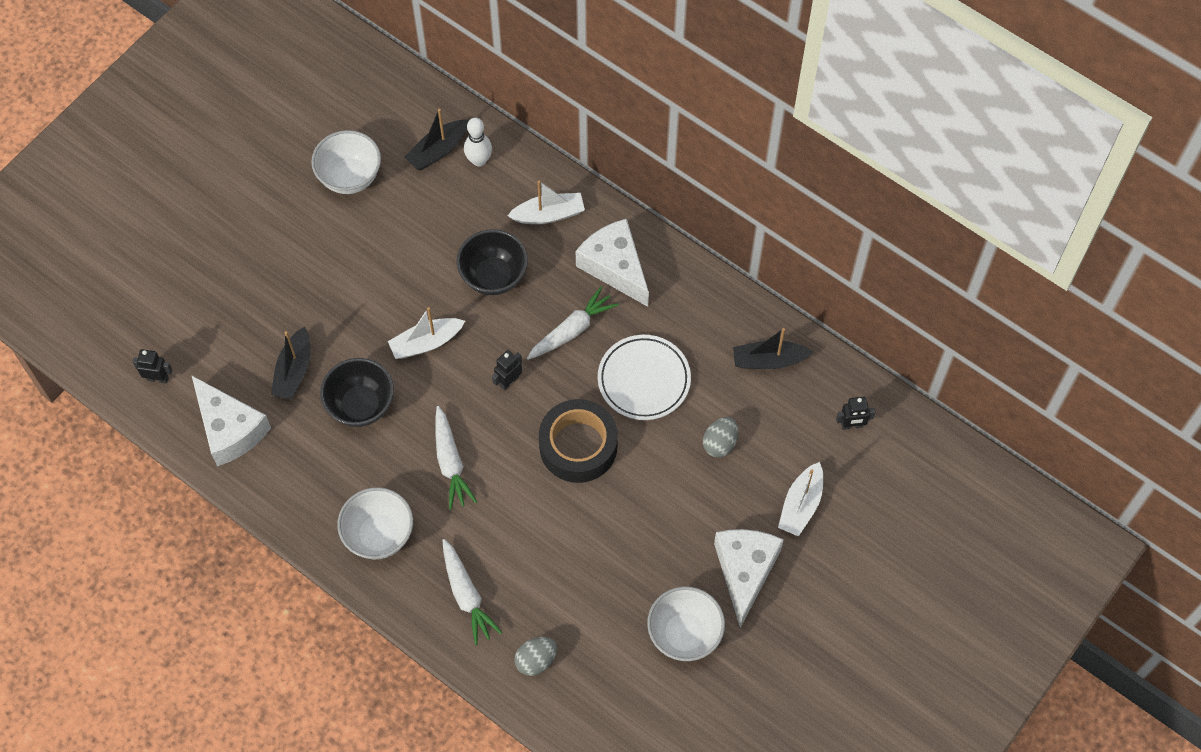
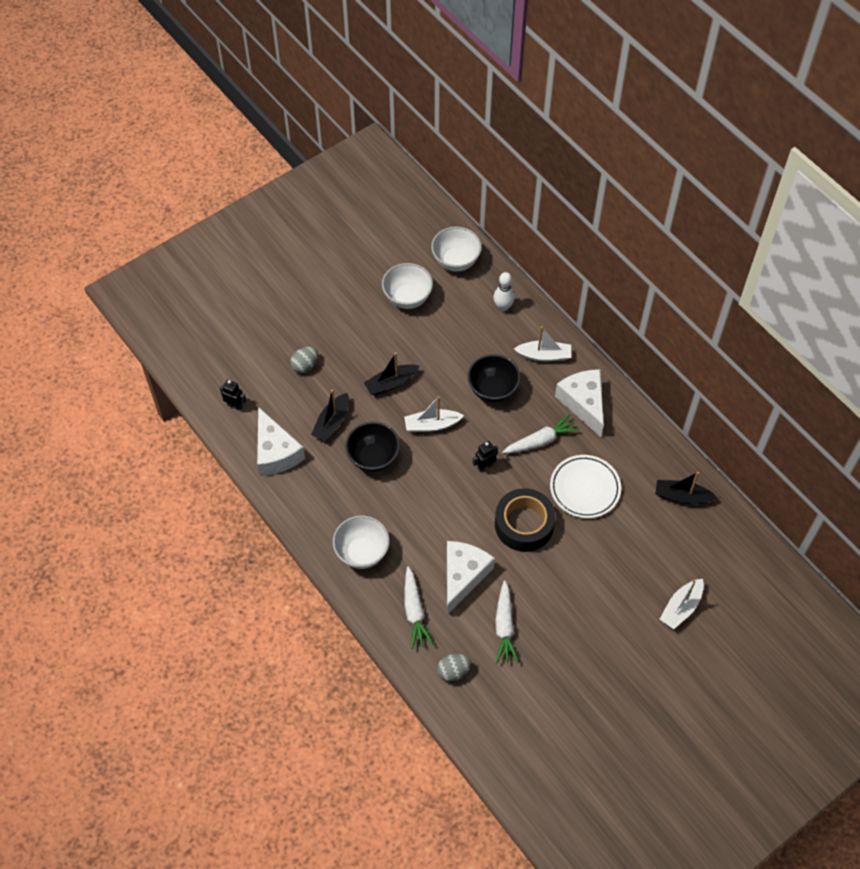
camera: 15 degrees right, 5 degrees down
black boat [405,109,469,170] -> black boat moved to [364,352,419,395]
white carrot [435,406,477,510] -> white carrot moved to [495,580,519,663]
white bowl [647,586,725,661] -> white bowl moved to [431,227,482,271]
grey egg [703,417,738,458] -> grey egg moved to [290,347,318,373]
white cheese [714,529,784,628] -> white cheese moved to [447,541,495,615]
black robot [836,397,875,430] -> none

